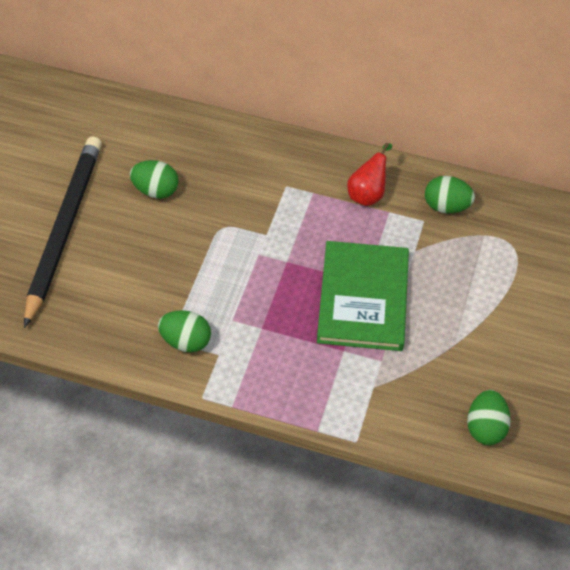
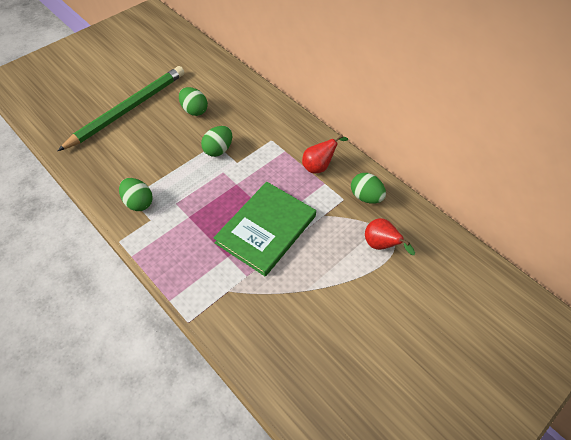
camera: 30 degrees right, 0 degrees up
black pencil [24,136,102,328] -> green pencil [58,66,185,151]
green egg [467,390,511,445] -> green egg moved to [201,126,232,157]
none -> red pear [365,218,415,255]

